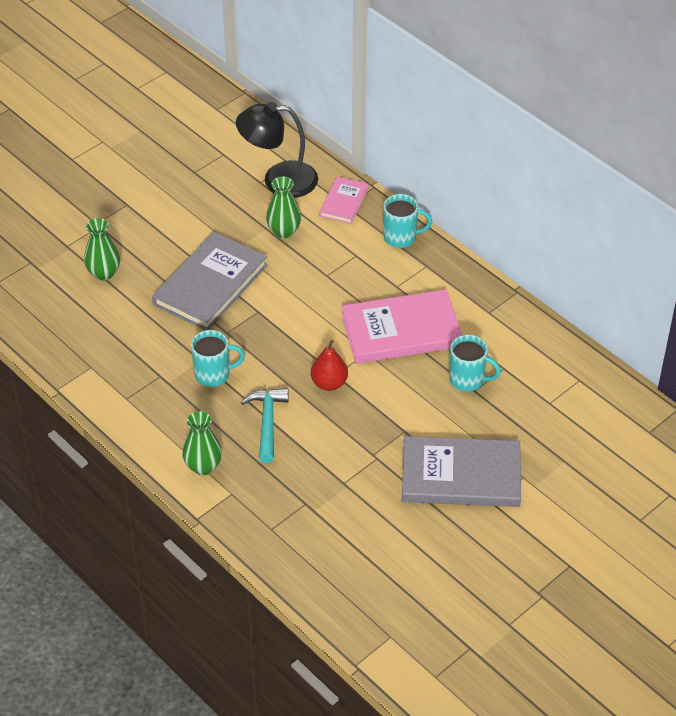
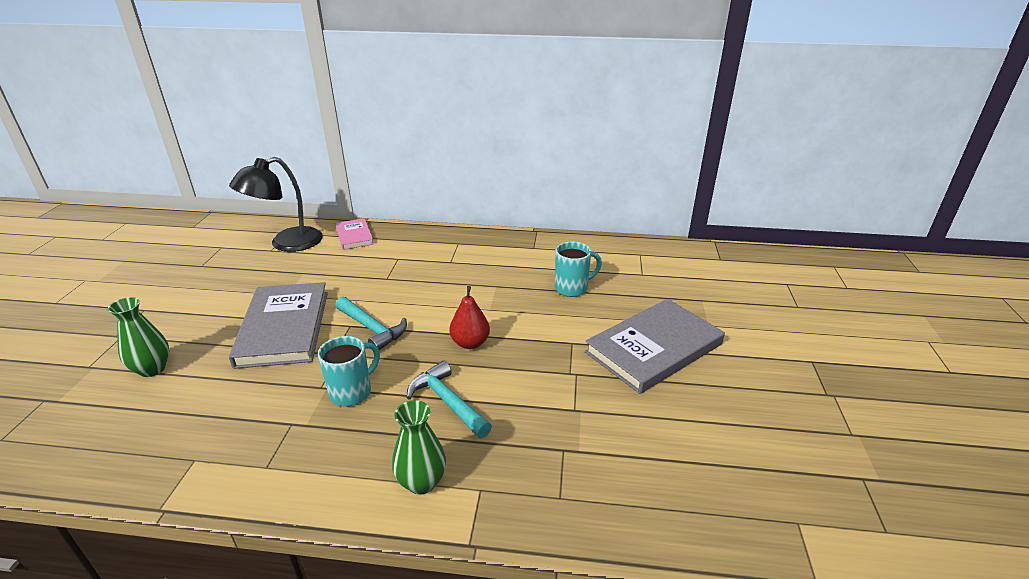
camera: 40 degrees left, 15 degrees down
green vase [266,176,301,238] -> none
pink book [341,289,462,364] -> none
turquoise mug [383,194,432,248] -> none
none -> turquoise hammer [335,296,407,350]

